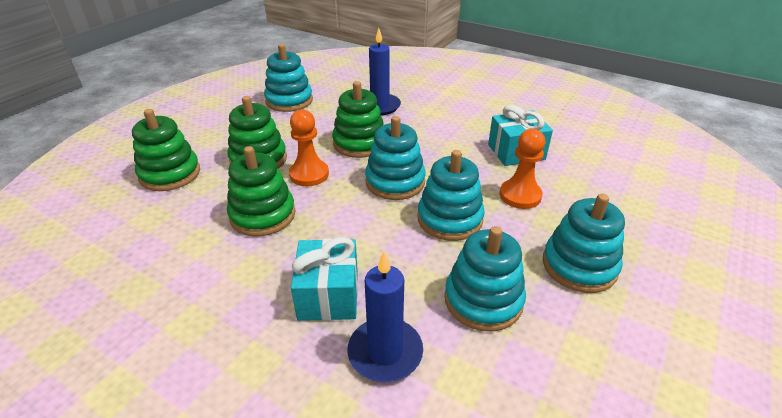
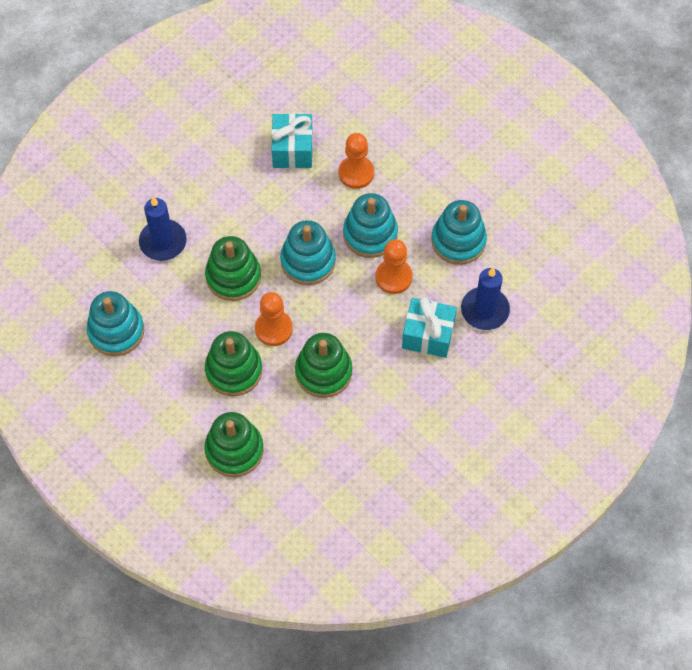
camera: 75 degrees left, 25 degrees up
turquoise stacking toy [543,194,625,293] -> none
none -> orange pawn [375,239,413,294]

